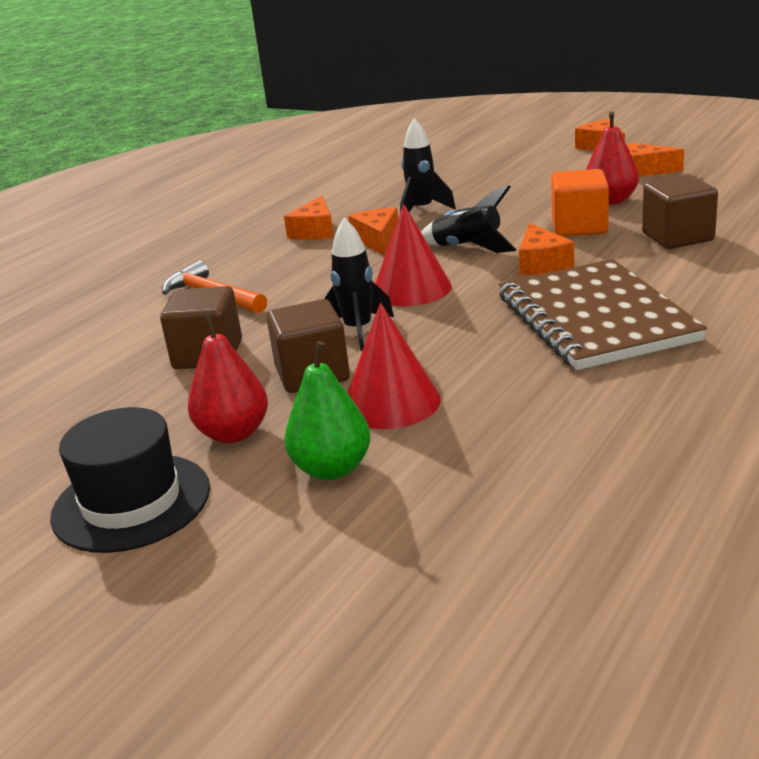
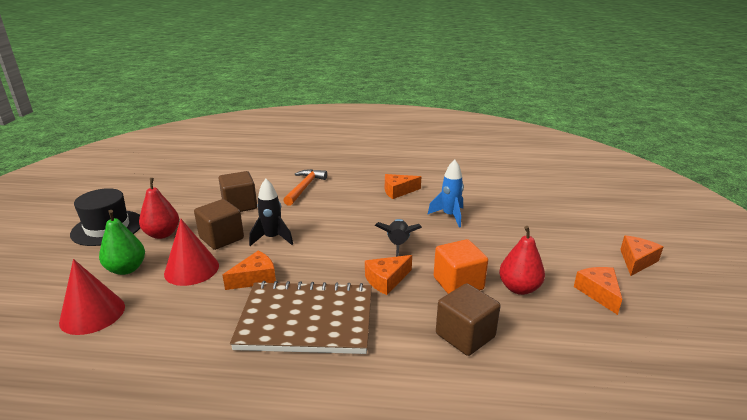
camera: 60 degrees right, 0 degrees up
orange cheese [348,208,398,255] -> orange cheese moved to [223,251,276,290]
red cone [375,204,452,306] -> red cone moved to [59,259,125,335]
black rocket [400,118,456,212] -> blue rocket [427,159,464,227]
brown notebook [499,259,707,370] -> brown notebook turned 45 degrees clockwise [230,281,372,354]

